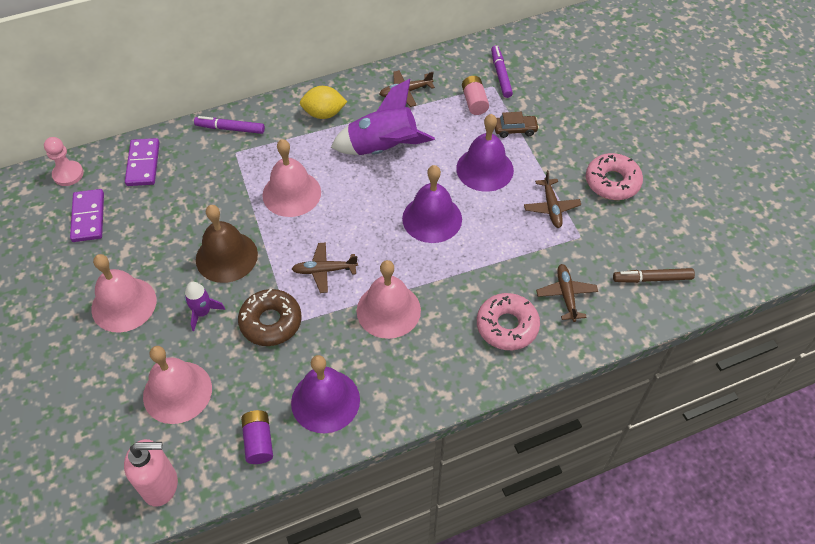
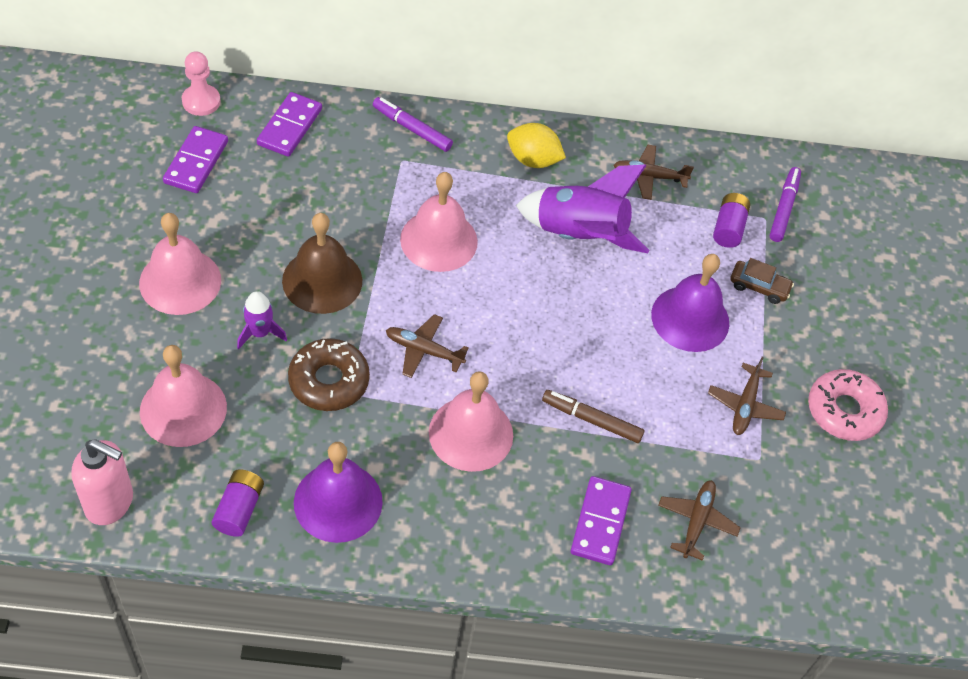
camera: 20 degrees right, 0 degrees up
purple bell [402,165,462,243] -> none
pink battery [462,76,489,115] -> purple battery [713,193,750,248]
pink donut [477,293,540,350] -> purple domino [571,476,632,565]
brown marker [613,268,695,283] -> brown marker moved to [542,390,644,443]

